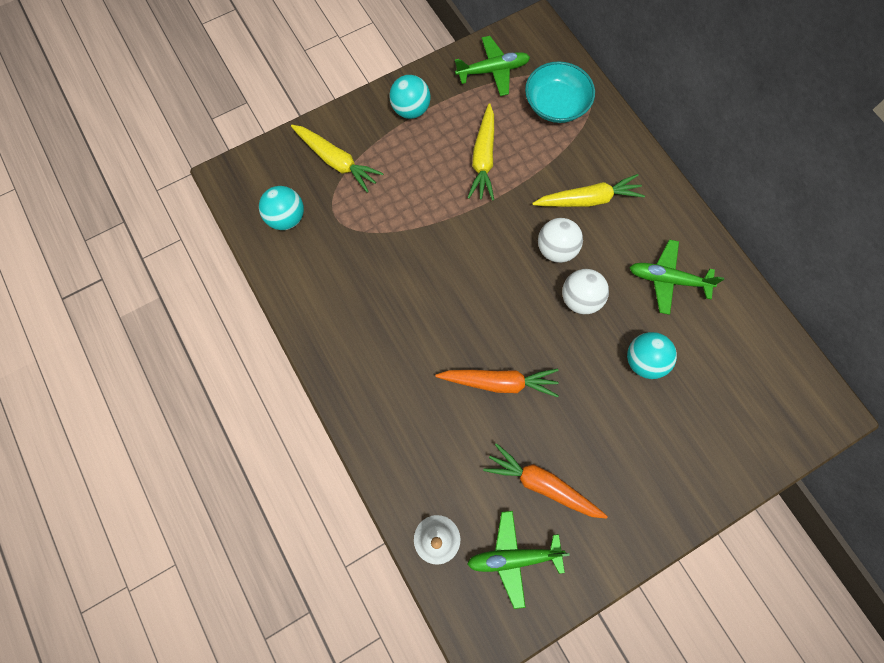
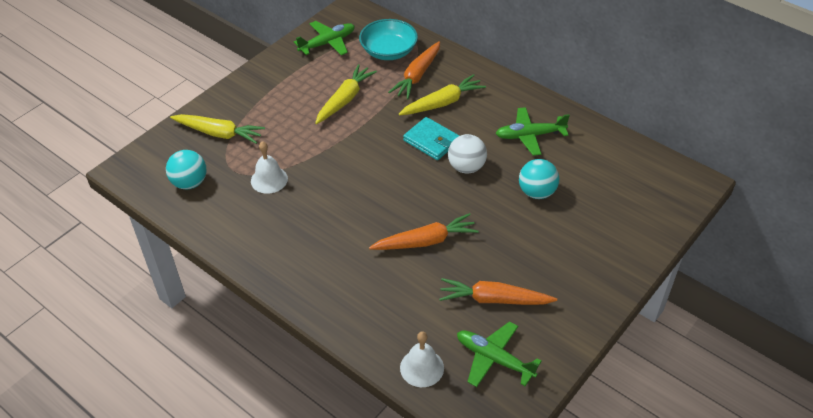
camera: 20 degrees left, 25 degrees down
turquoise ball [389,75,431,119] -> none
green plane [467,511,570,609] -> green plane turned 60 degrees clockwise [457,321,542,387]
yellow carrot [468,103,494,201] -> yellow carrot turned 135 degrees counterclockwise [315,64,377,124]
white ball [538,218,583,263] -> turquoise wallet [403,117,460,160]
none -> white bell [251,141,288,194]
none -> orange carrot [388,41,440,99]

